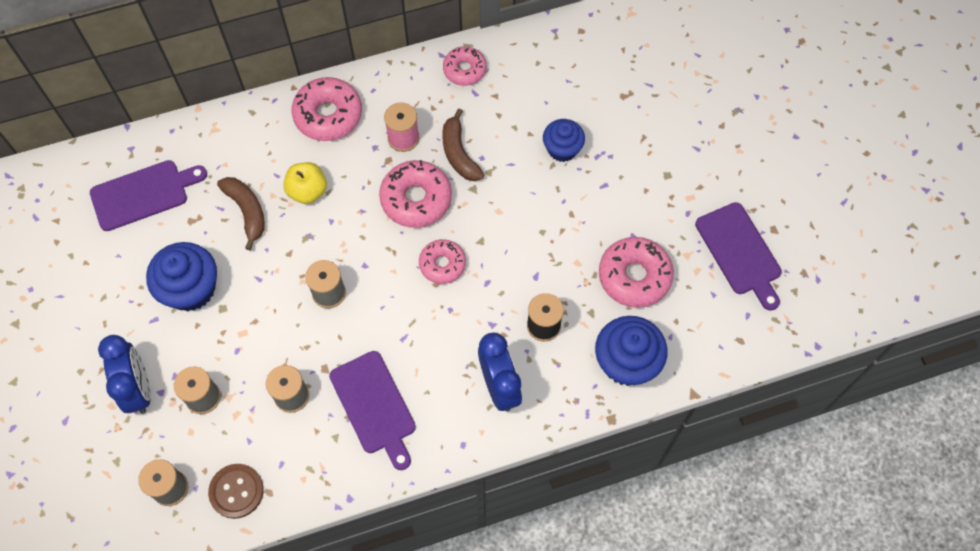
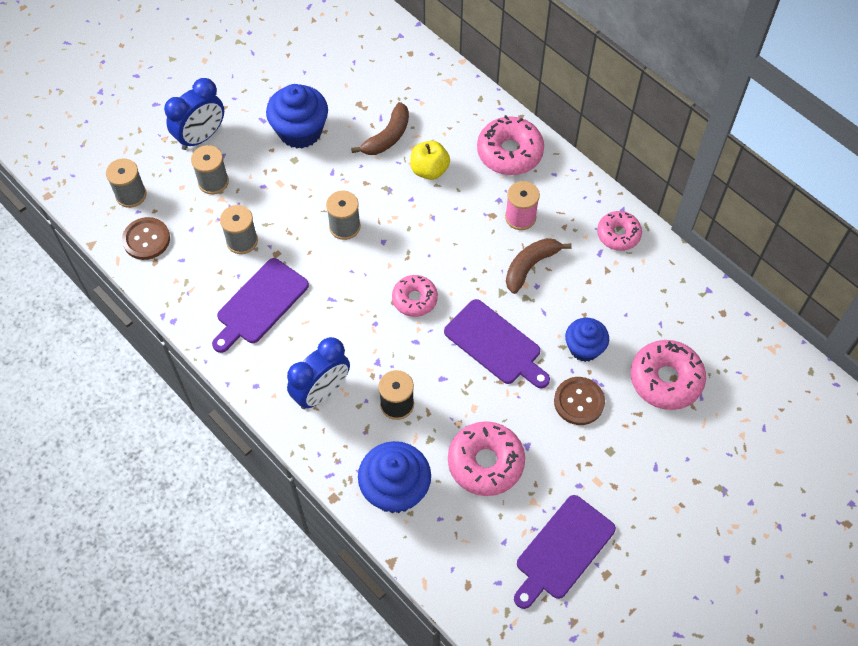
camera: 65 degrees right, 5 degrees down
purple cutting board [90,160,207,231] -> purple cutting board moved to [444,299,550,389]
pink donut [379,160,452,228] -> pink donut moved to [631,340,706,410]
none -> brown button [554,377,605,425]

